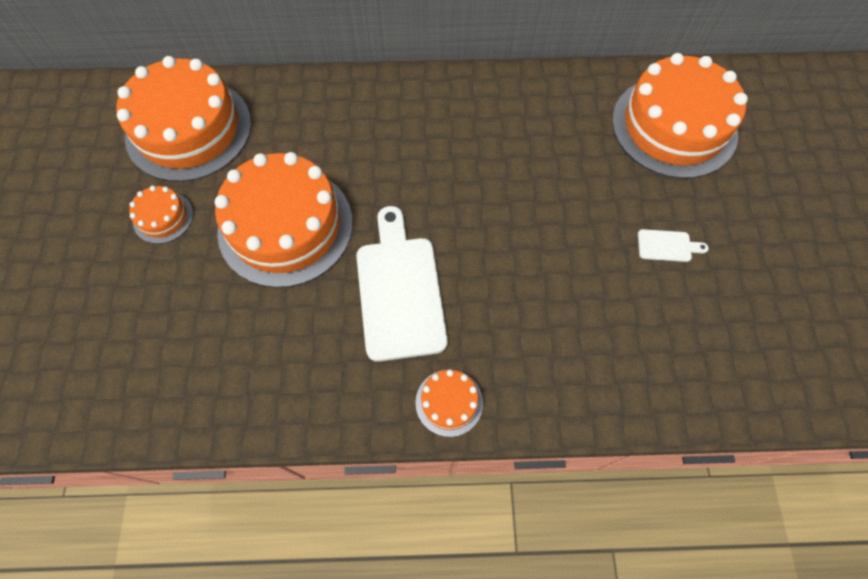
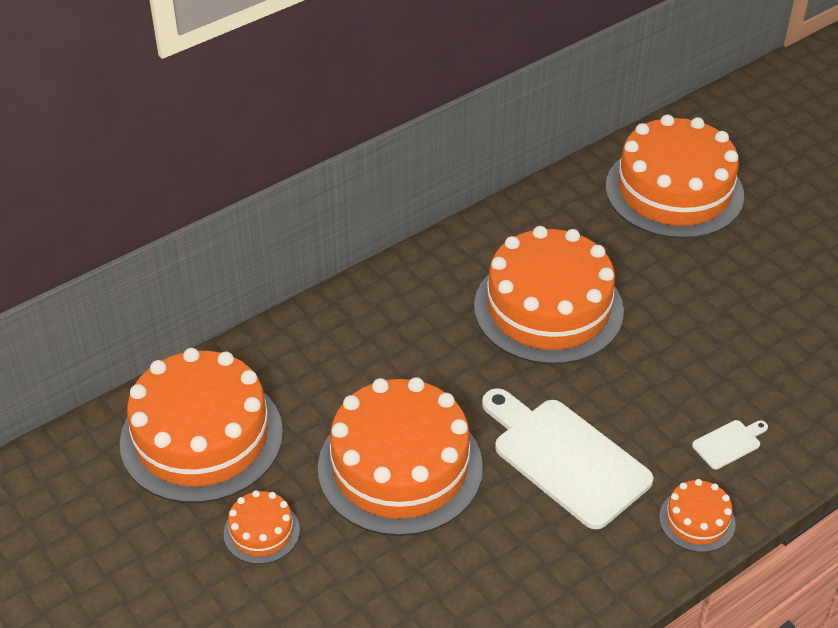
camera: 35 degrees left, 20 degrees down
white cutting board [638,229,709,262] -> white cutting board moved to [692,420,768,469]
none -> orange cake [474,226,624,365]

